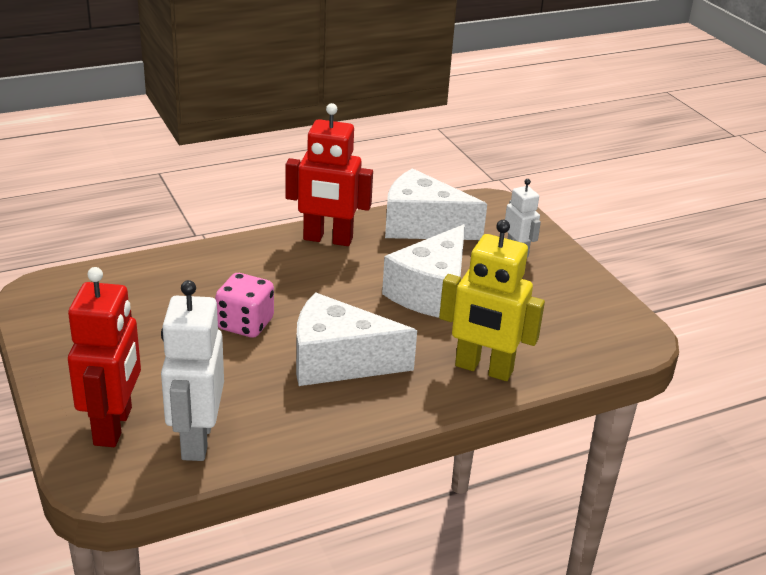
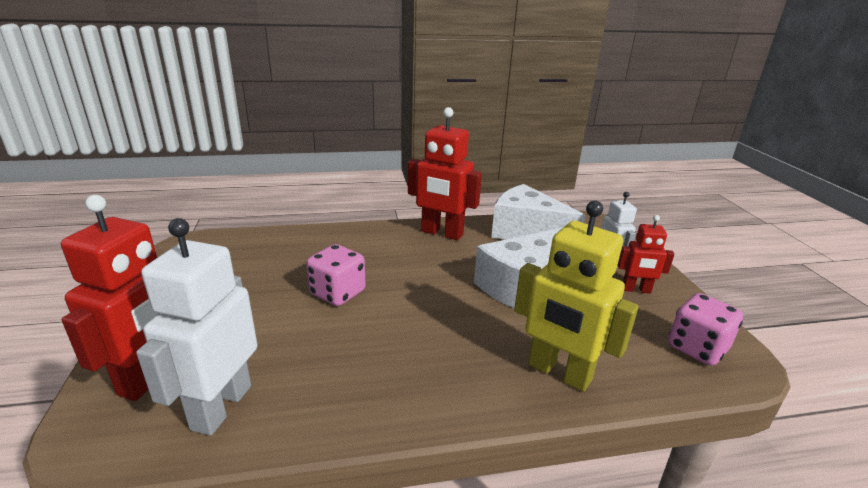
camera: 15 degrees right, 5 degrees down
white cheese [296,293,417,386] -> none
none -> red robot [618,215,674,294]
none -> pink dice [668,293,743,366]

